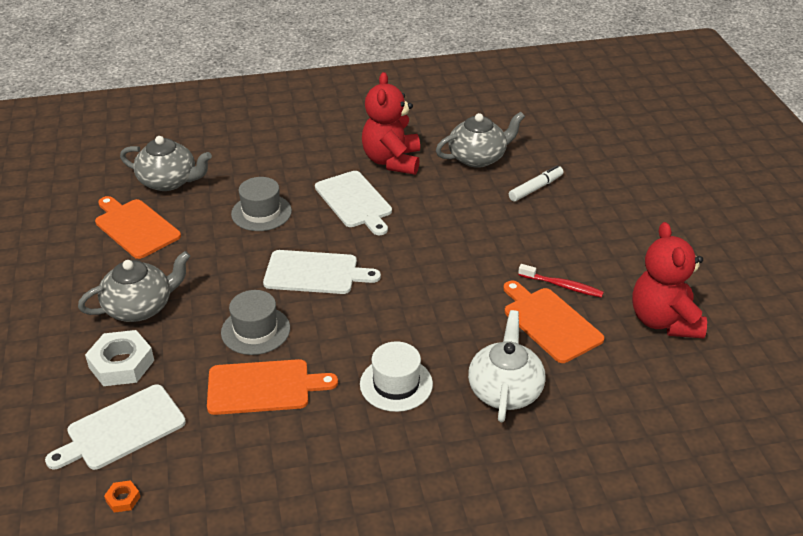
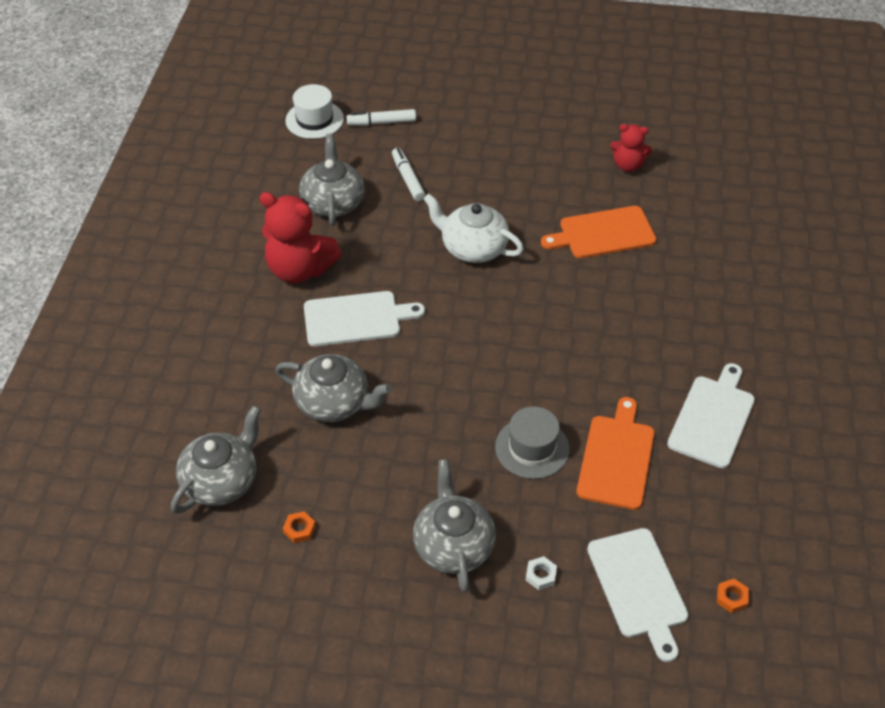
camera: 70 degrees left, 10 degrees up
white nut [85,330,154,386] -> white nut [526,556,557,590], size x0.46
orange cutting board [95,196,181,259] -> orange nut [283,511,316,543]
grey hat [231,177,292,231] -> grey teapot [275,354,392,422]
white cutting board [263,250,381,294] -> white cutting board moved to [667,363,755,468]
white hat [360,341,433,412] -> white hat moved to [285,84,344,139]
white teapot [468,310,546,422] -> white teapot moved to [423,193,524,263]
red toothbrush [518,264,604,298] -> none
red teddy bear [632,222,707,339] -> red teddy bear [610,124,652,172], size x0.57
none -> white marker [346,109,416,125]

